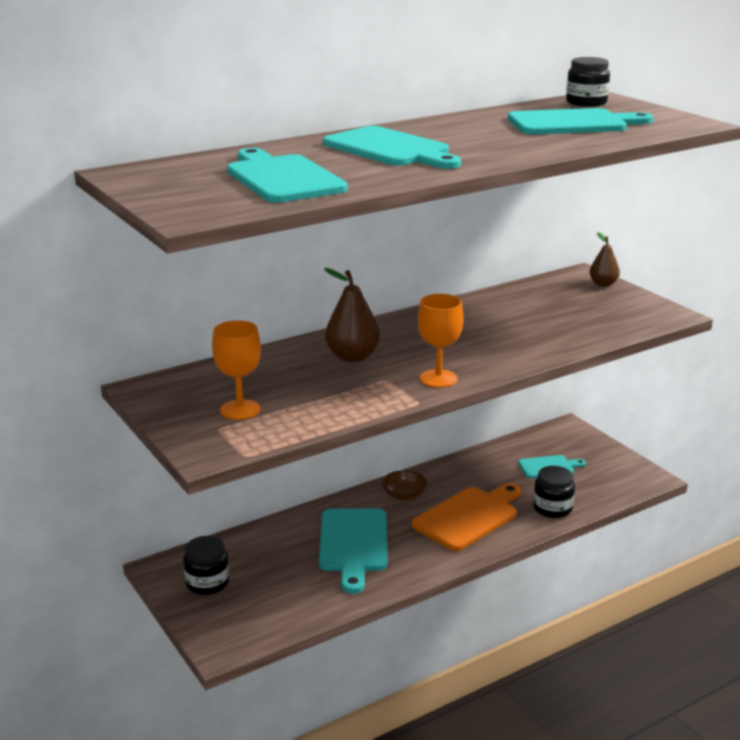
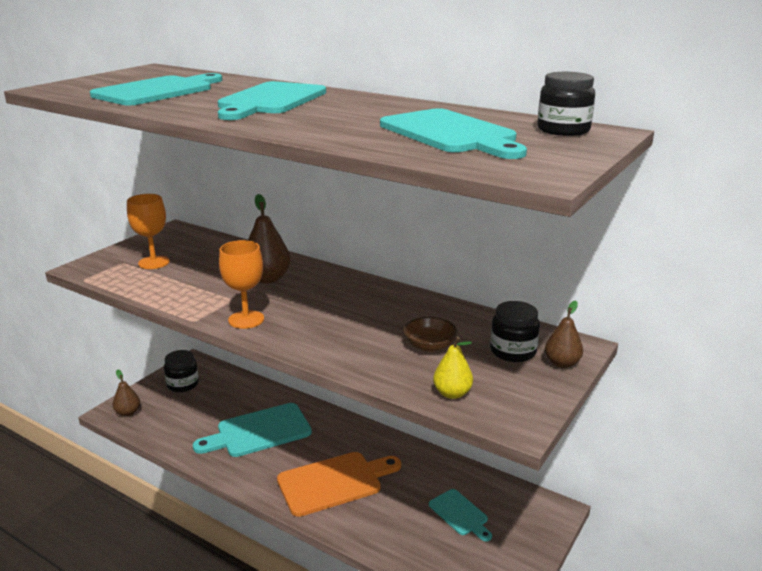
camera: 65 degrees right, 0 degrees up
brown bowl [382,470,427,501] -> brown bowl moved to [403,317,458,352]
orange cutting board [412,483,521,551] -> orange cutting board turned 45 degrees counterclockwise [277,452,401,517]
black jar [533,466,575,518] -> black jar moved to [490,301,540,362]
none -> brown pear [113,369,140,417]
none -> yellow pear [433,336,473,399]

